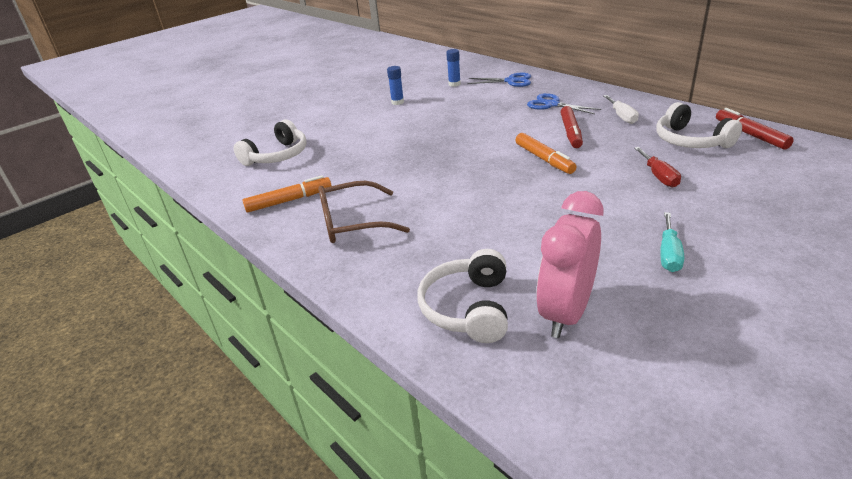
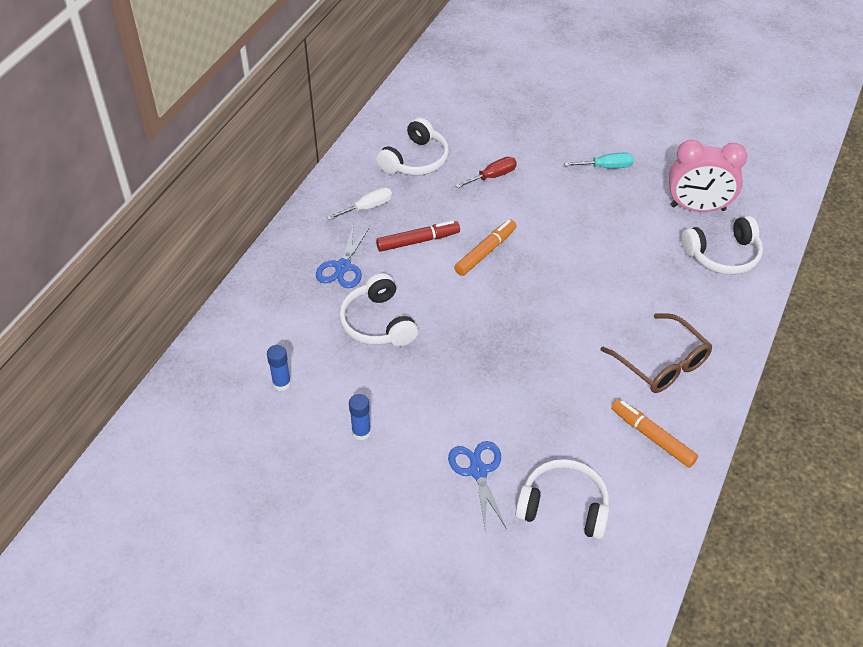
camera: 115 degrees left, 15 degrees up
blue scissors [467,73,531,87] -> blue scissors moved to [448,441,507,532]
red marker [716,108,794,150] -> none
none -> white headphones [339,273,418,346]

